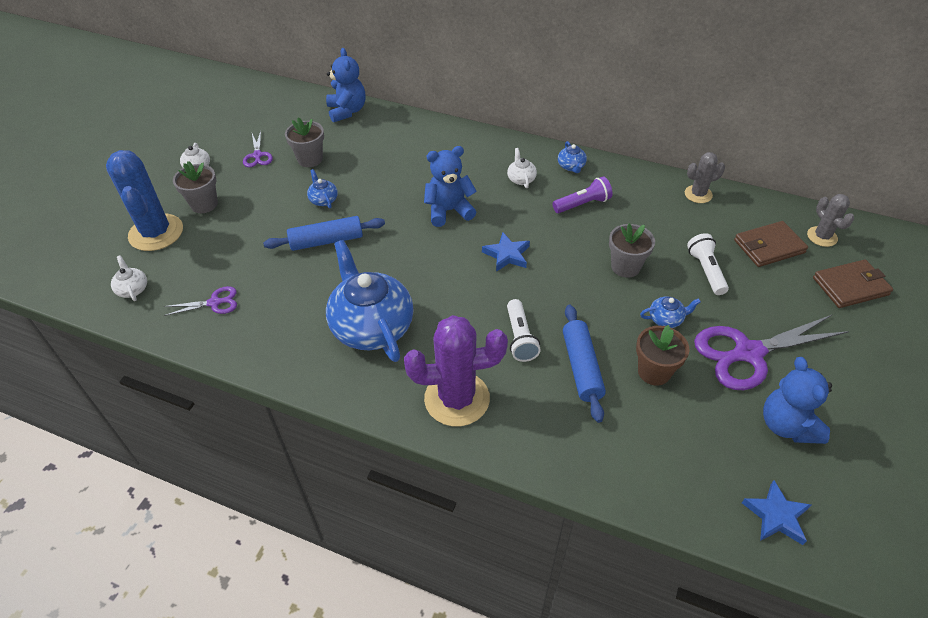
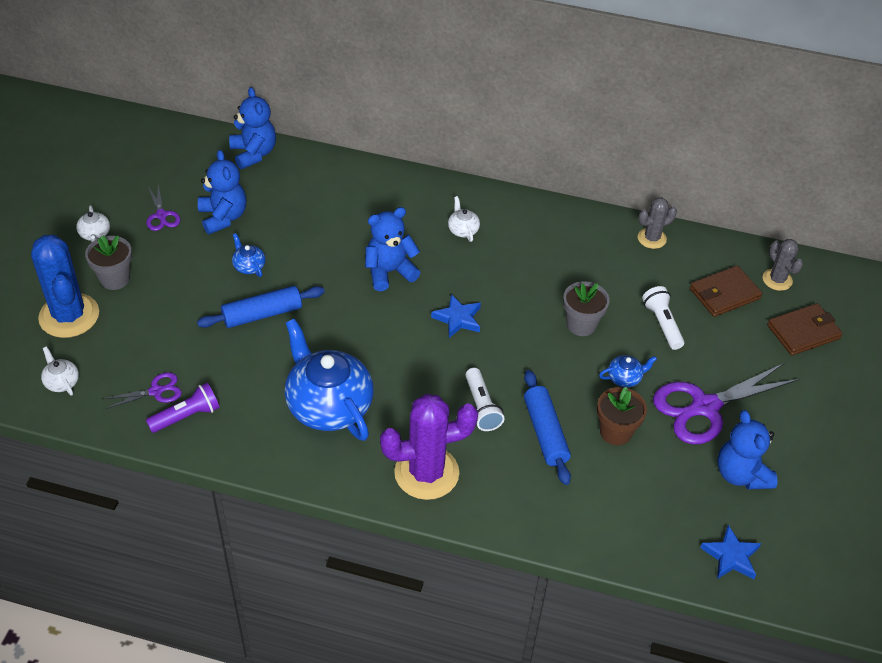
camera: 10 degrees left, 0 degrees up
grey flower pot [285,118,324,167] -> blue teddy bear [198,150,246,234]
purple flashlight [553,176,613,213] -> purple flashlight moved to [146,383,220,433]
blue teapot [558,141,587,173] -> none

